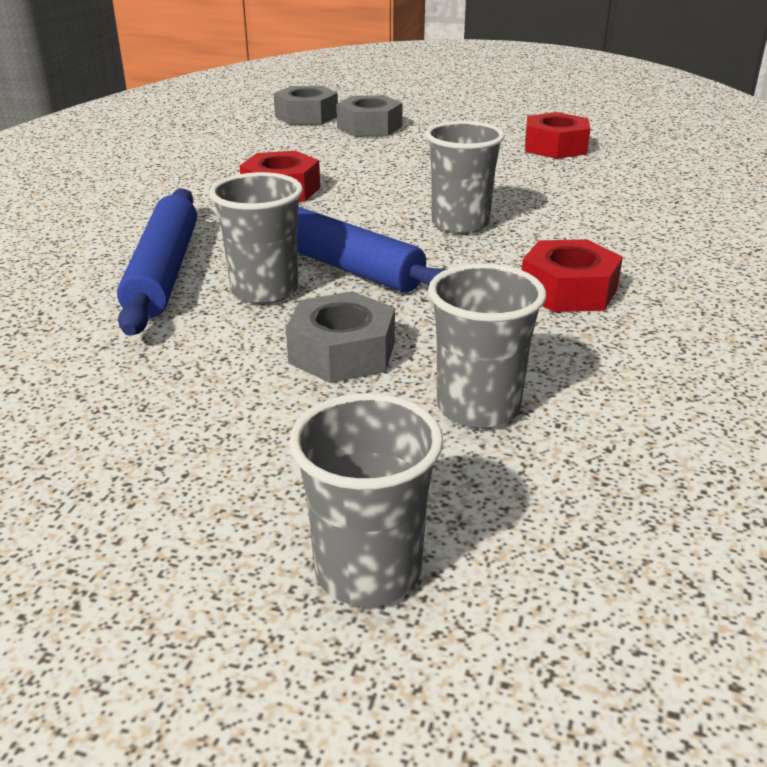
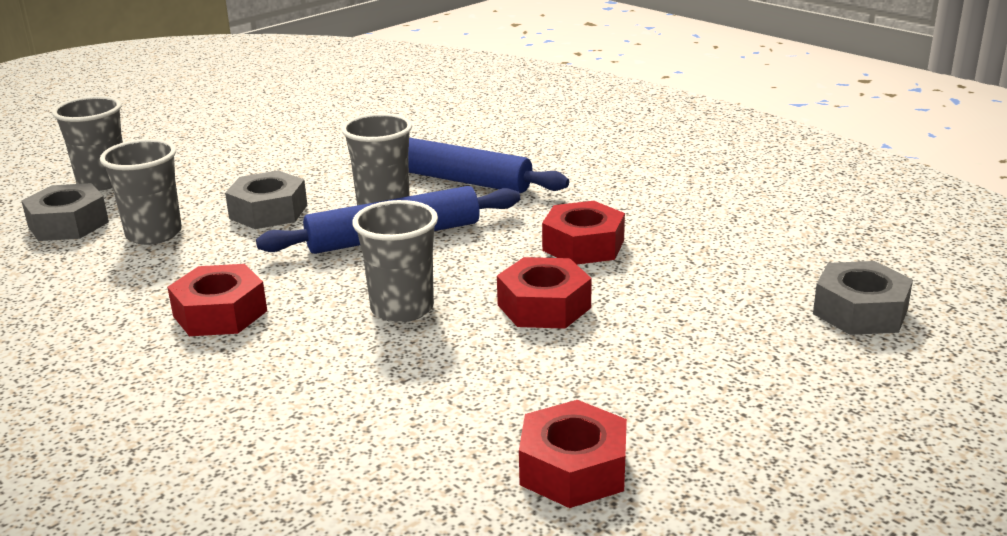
camera: 120 degrees right, 5 degrees down
grey nut [336,95,403,137] -> grey nut moved to [21,183,109,241]
none -> red nut [497,257,592,329]

